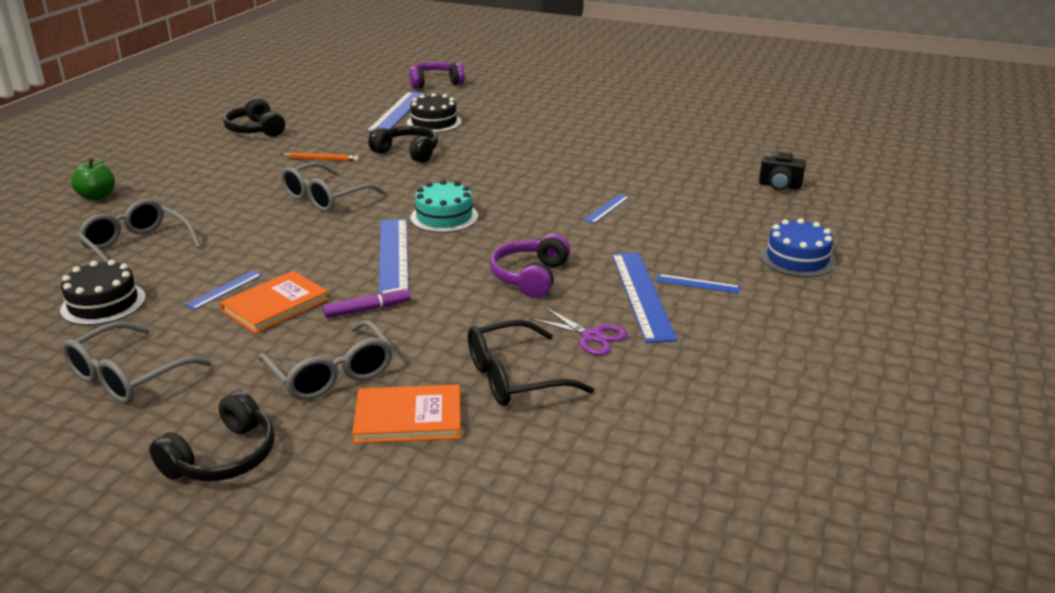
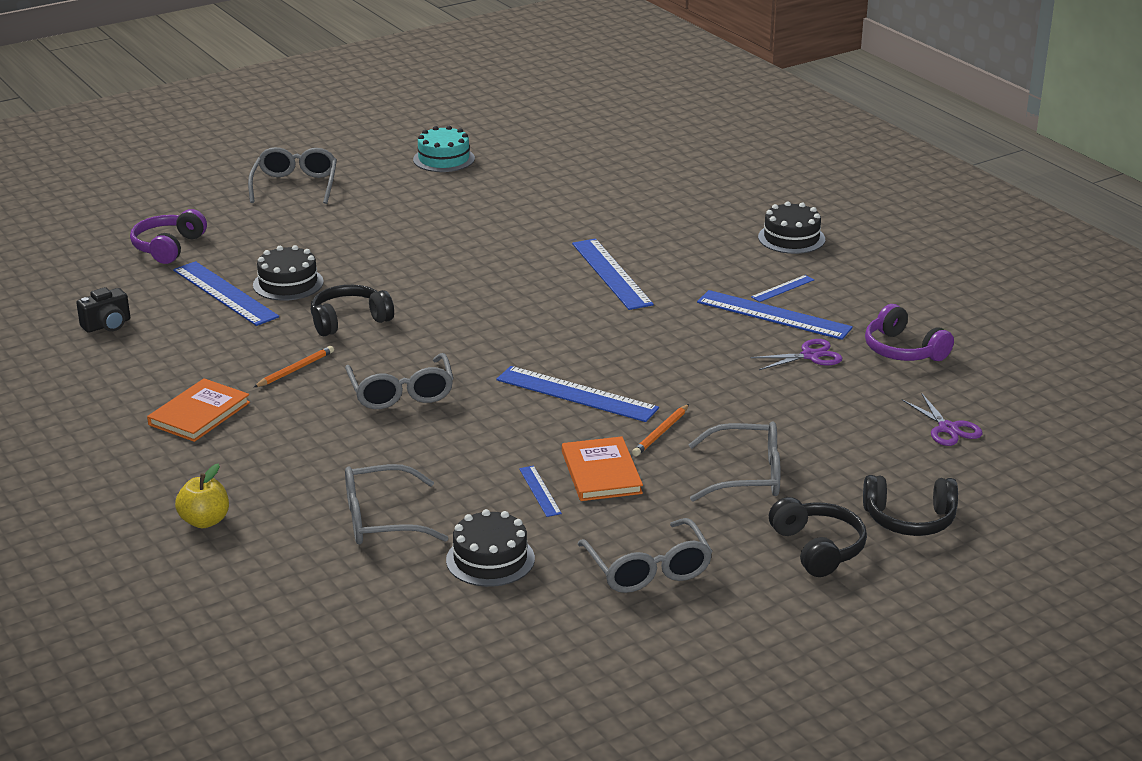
camera: 55 degrees left, 0 degrees up
green apple [71,158,115,200] -> yellow apple [175,463,229,528]
black headphones [223,97,285,137] -> black headphones moved to [863,475,958,536]
purple marker [323,287,411,318] -> orange pencil [632,404,689,456]
orange book [352,384,461,444] -> orange book moved to [147,378,250,442]
turquoise cake [410,180,478,233] -> turquoise cake moved to [413,126,475,172]
black glasses [468,320,594,406] -> none
purple headphones [490,234,570,298] -> purple headphones moved to [865,304,954,361]
blue ruler [584,194,629,223] -> blue ruler [572,239,654,310], size x2.04
black camera [759,152,806,190] -> black camera moved to [76,287,130,333]
blue cake [760,218,836,277] -> black cake [758,201,825,254]
none -> grey glasses [248,147,337,204]
none -> purple scissors [902,394,983,446]

